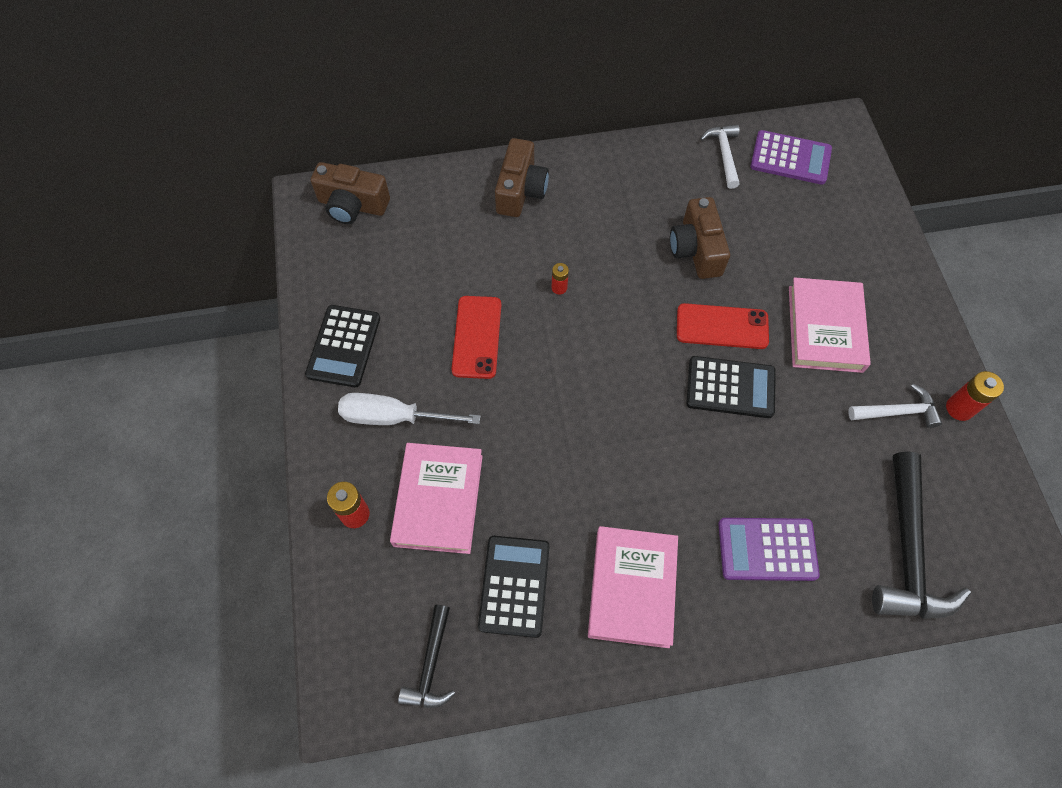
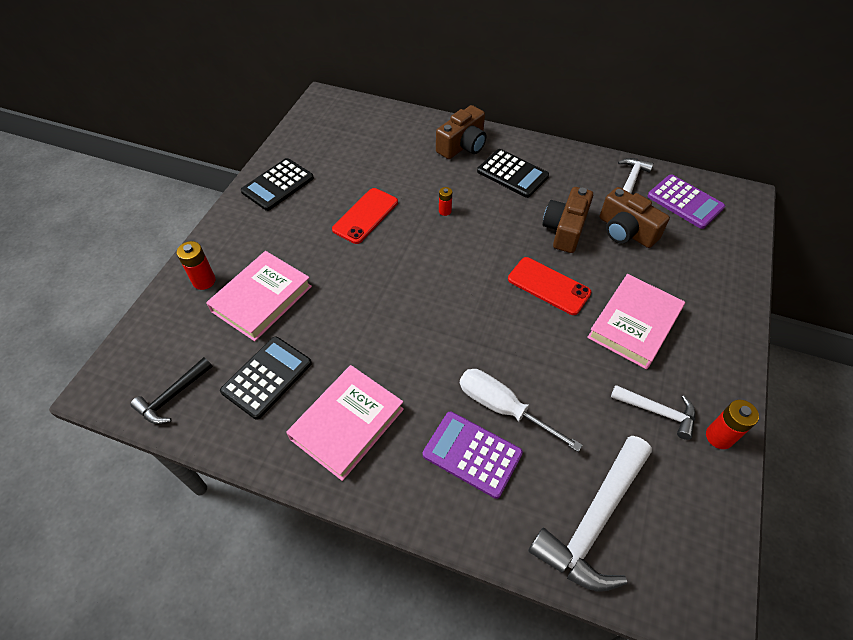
camera: 30 degrees right, 10 degrees down
brown camera [311,162,390,224] -> brown camera moved to [600,187,670,248]
white screwdriver [338,393,481,425] -> white screwdriver moved to [460,369,583,452]
black calculator [686,356,776,418] -> black calculator moved to [477,149,549,198]
black hammer [872,451,971,619] -> white hammer [528,436,652,592]

